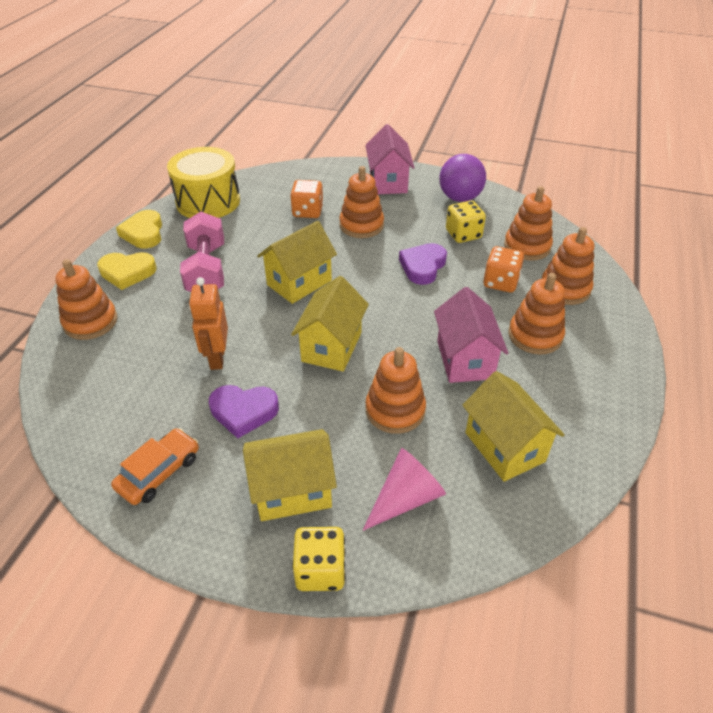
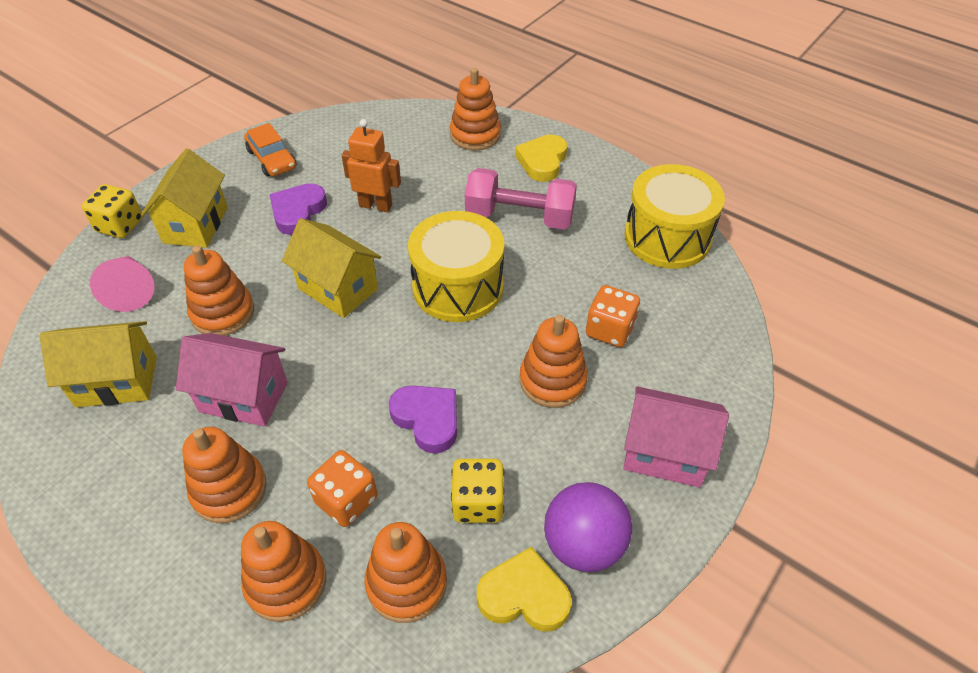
camera: 110 degrees right, 5 degrees up
yellow heart [116,210,162,249] -> yellow heart moved to [477,547,572,632]
yellow house [257,221,337,304] -> yellow drum [408,211,504,322]

